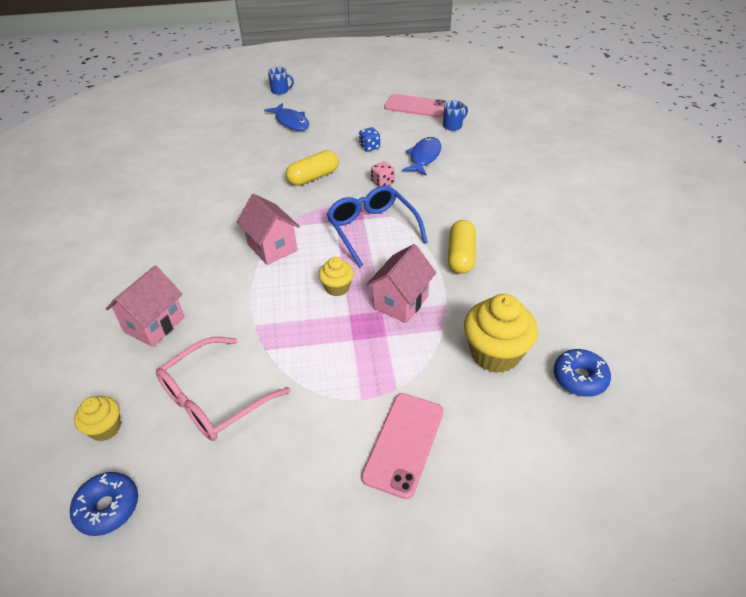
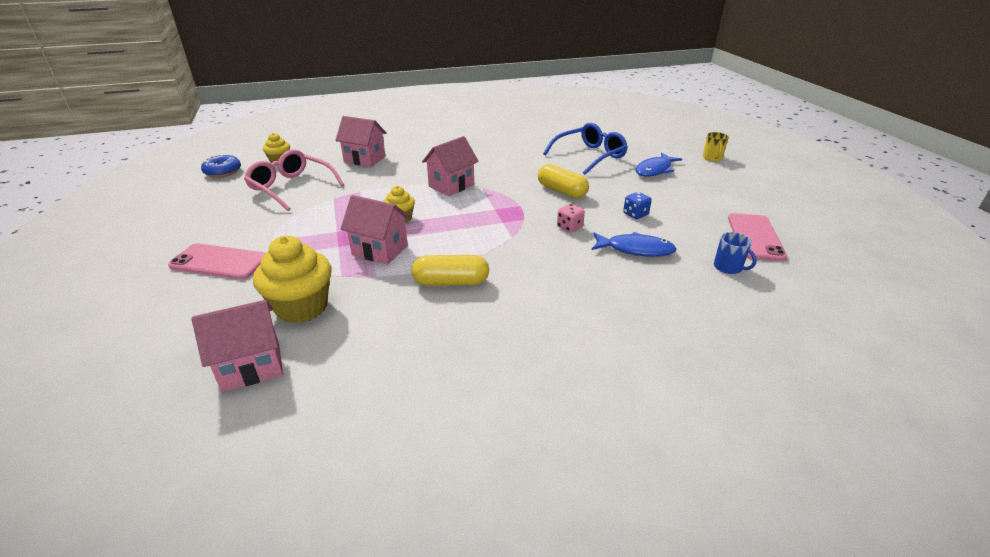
camera: 80 degrees right, 10 degrees down
blue mug [268,67,294,95] -> yellow mug [703,132,729,161]
blue glasses [326,186,428,267] -> blue glasses moved to [543,123,628,175]
blue donut [554,349,611,397] -> pink house [192,300,283,392]

